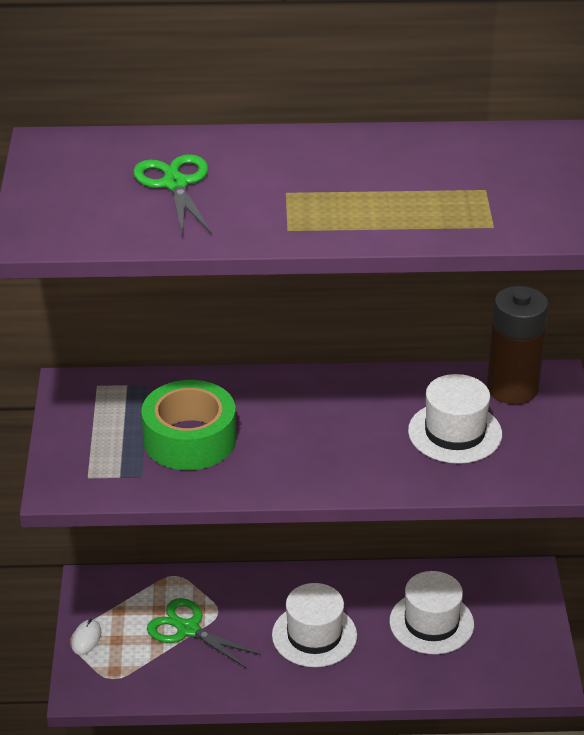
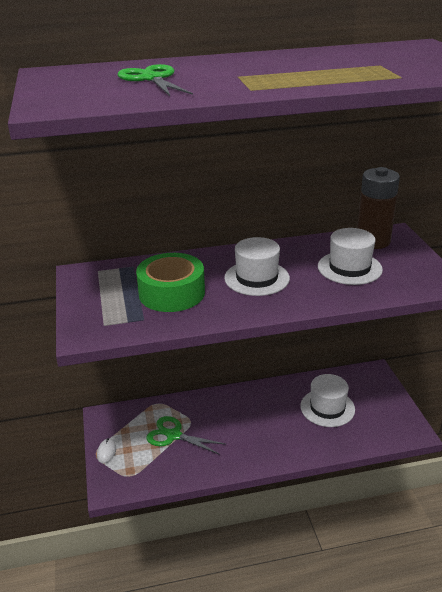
camera: 10 degrees left, 5 degrees down
white hat [272,583,357,667] -> white hat moved to [224,237,290,296]

